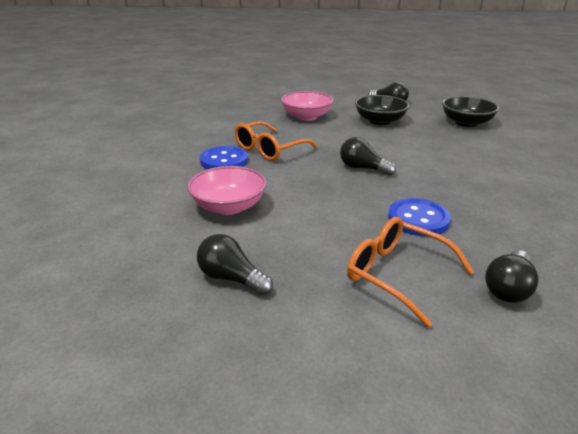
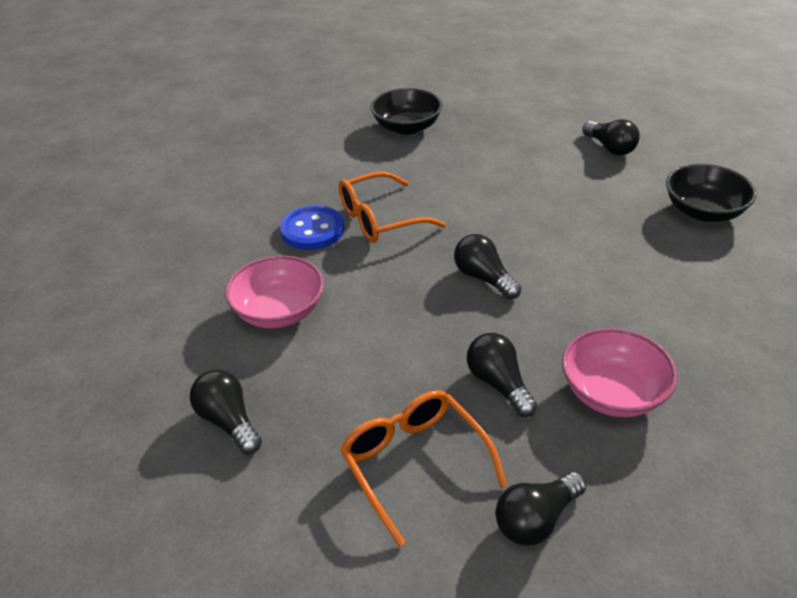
camera: 20 degrees right, 10 degrees up
pink bowl [281,91,334,121] -> pink bowl moved to [562,328,678,417]
black bowl [355,95,410,125] -> black bowl moved to [370,88,443,135]
blue button [388,198,451,236] -> black light bulb [467,333,537,417]

